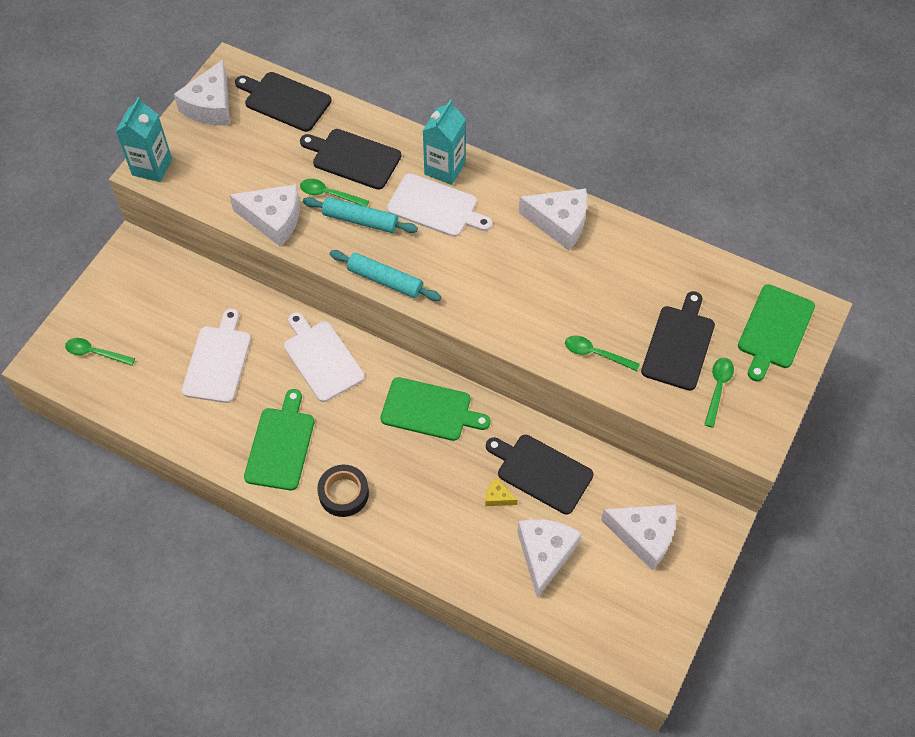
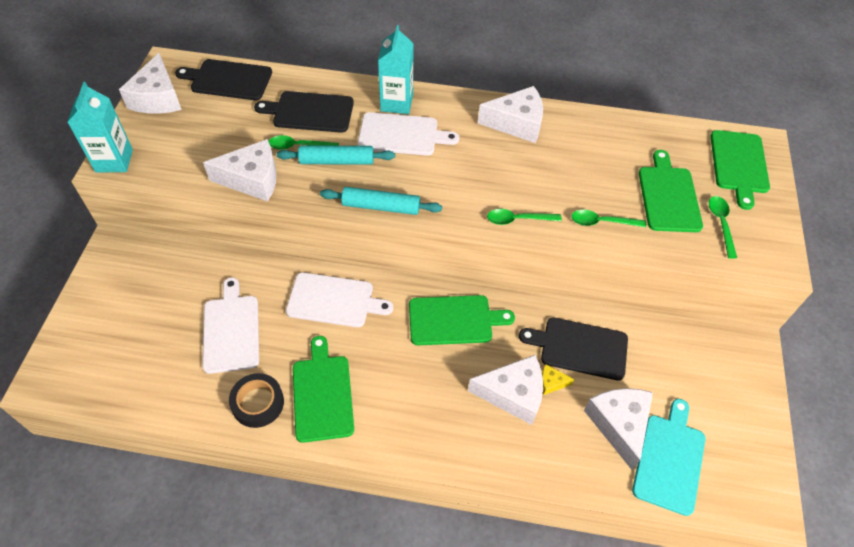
camera: 20 degrees left, 5 degrees down
green spoon [65,338,135,366] -> green spoon moved to [487,209,562,225]
white cutting board [284,312,365,402] -> white cutting board turned 150 degrees clockwise [286,272,393,327]
black tape [317,465,369,517] -> black tape moved to [229,373,284,428]
white cheese [601,504,677,571] -> white cheese moved to [468,355,543,425]
black cutting board [641,291,715,391] -> green cutting board [639,150,703,232]
none -> turquoise cutting board [632,399,706,516]

